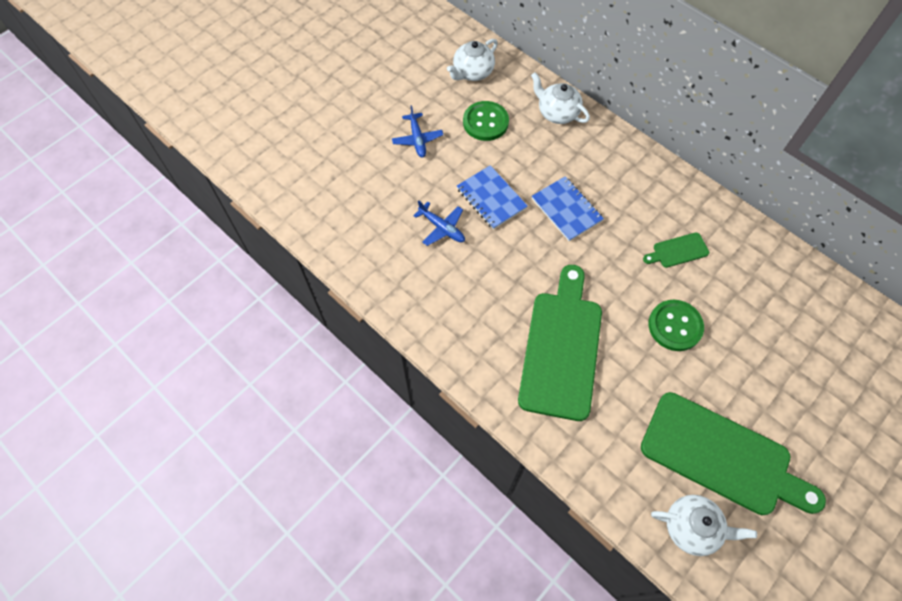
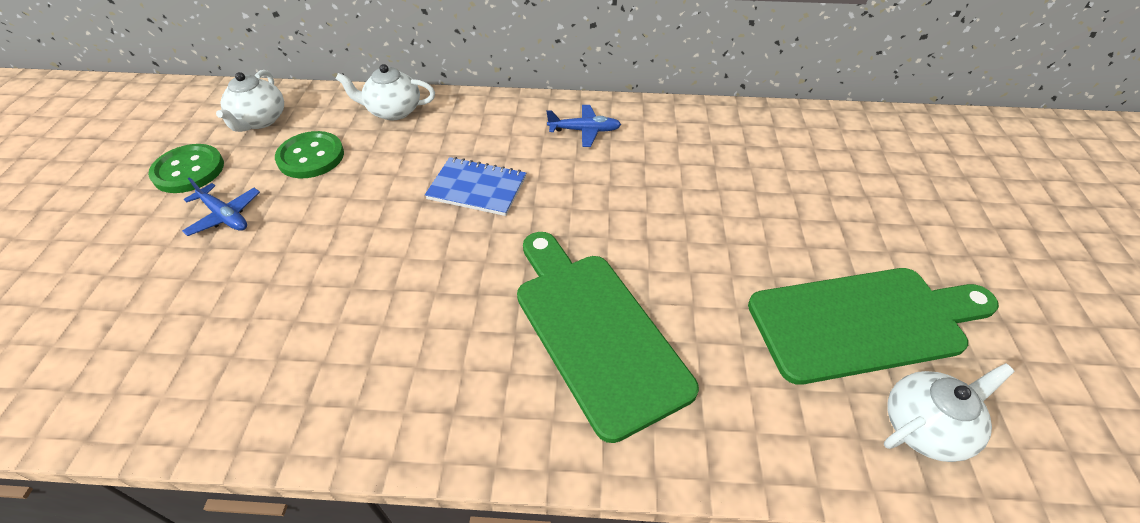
camera: 40 degrees left, 15 degrees down
blue plane [413,201,465,246] -> blue plane moved to [547,105,621,147]
blue notebook [457,165,527,229] -> none
green cutting board [643,232,709,268] -> none
green button [649,300,704,351] -> green button moved to [148,144,224,193]

